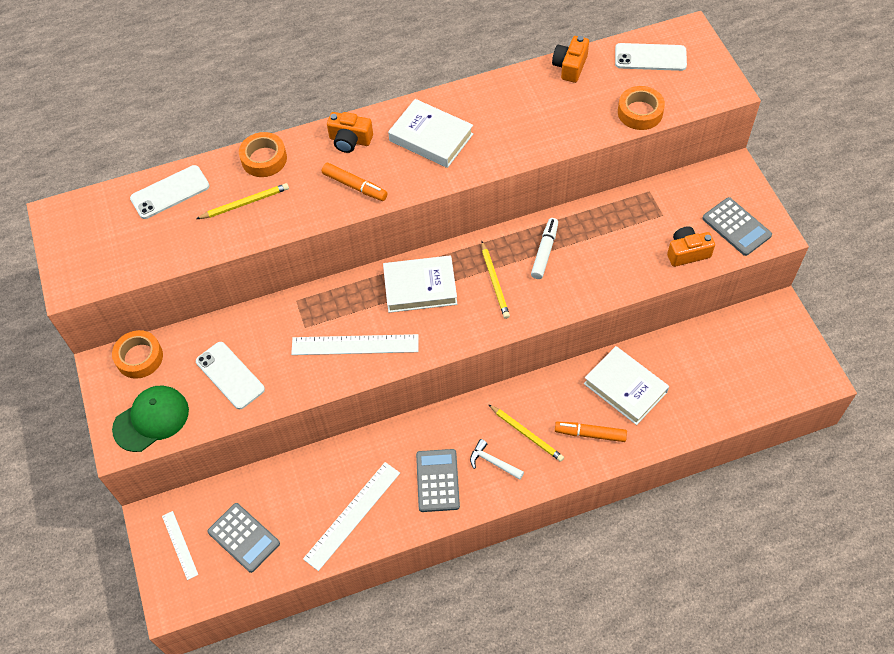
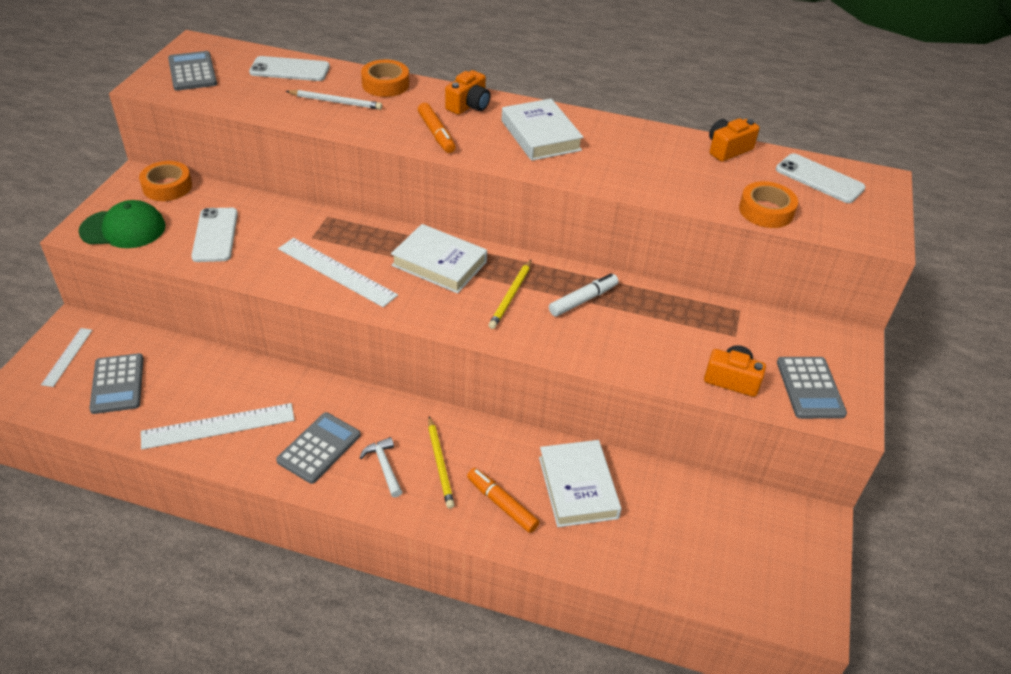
camera: 30 degrees right, 15 degrees down
yellow pencil [196,183,289,219] -> white pencil [286,90,382,110]
orange camera [327,112,373,153] -> orange camera turned 105 degrees counterclockwise [445,70,490,115]
none -> grey calculator [168,51,217,91]

